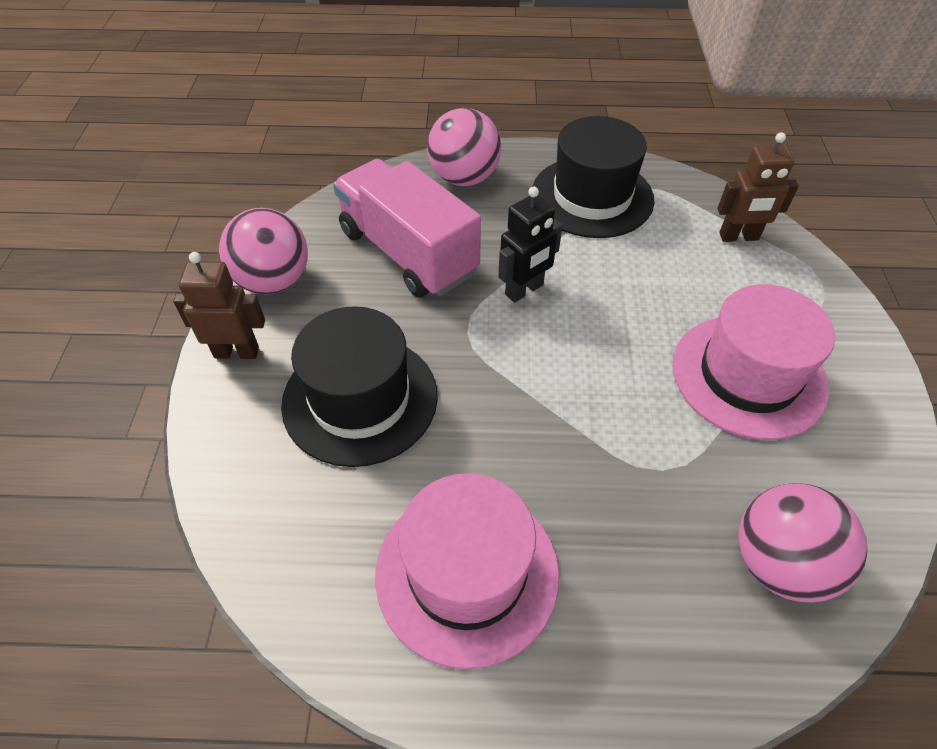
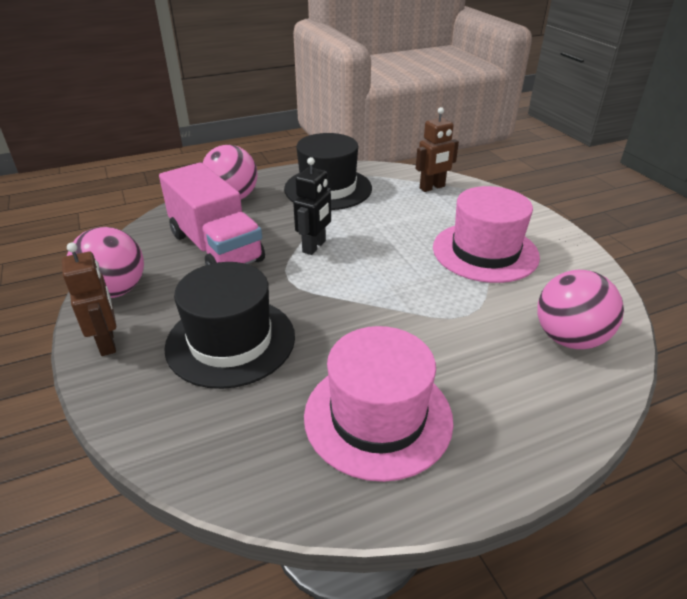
camera: 25 degrees left, 15 degrees down
brown robot [173,252,265,359] -> brown robot turned 90 degrees clockwise [62,243,116,356]
pink truck [333,159,481,298] -> pink truck turned 150 degrees counterclockwise [159,162,265,265]

